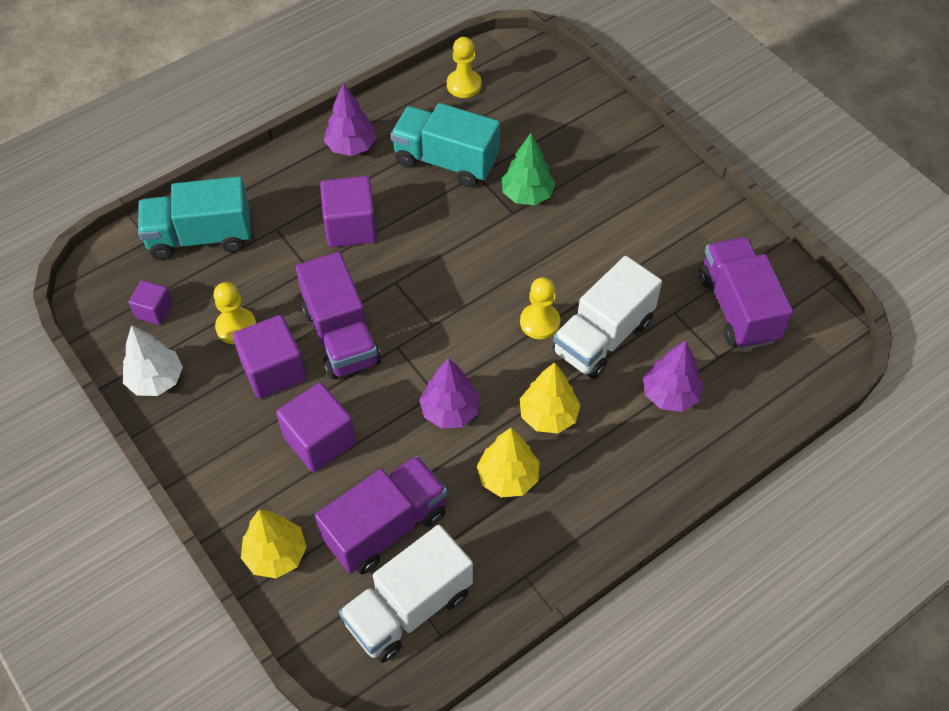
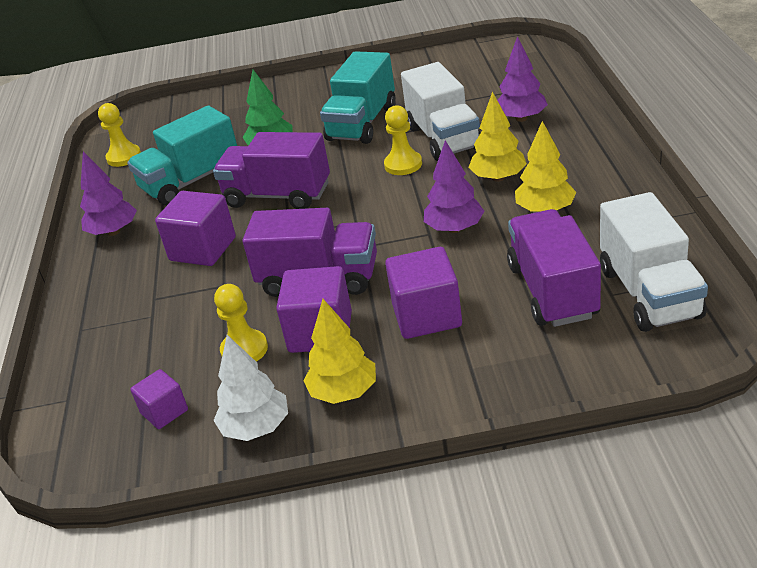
camera: 55 degrees left, 20 degrees down
turquoise truck [138,176,251,260] -> turquoise truck moved to [320,51,396,144]
yellow tree [241,509,307,578] -> yellow tree moved to [303,299,376,404]
purple truck [699,237,793,350] -> purple truck moved to [213,132,330,209]

